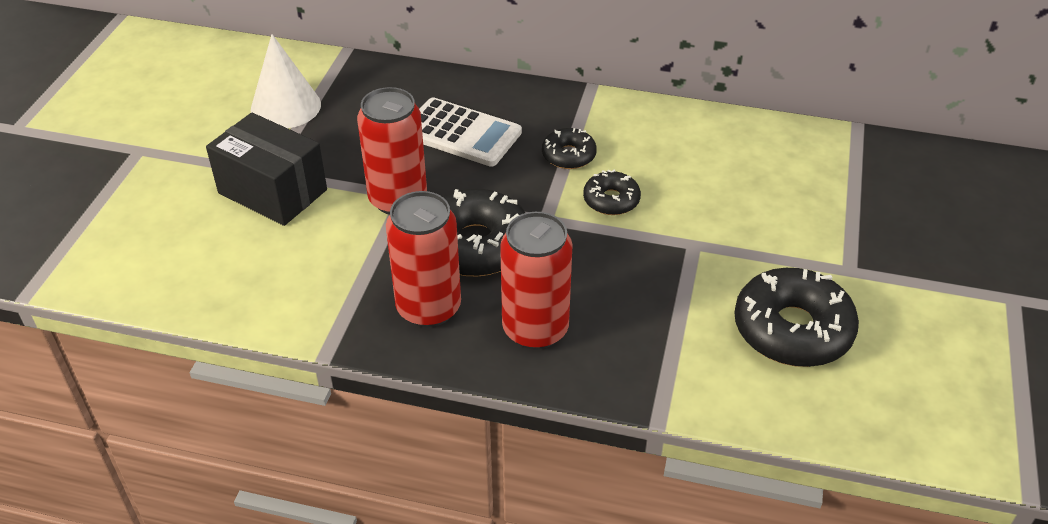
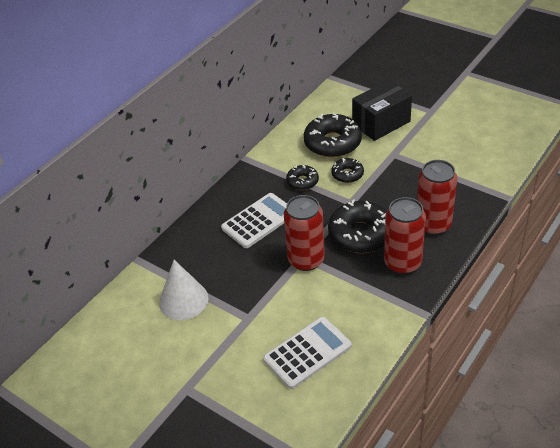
camera: 65 degrees left, 0 degrees up
black box [206,113,327,226] -> black box moved to [352,80,412,141]
black donut [734,268,859,367] -> black donut moved to [304,113,362,158]
none -> white calculator [263,317,352,389]

